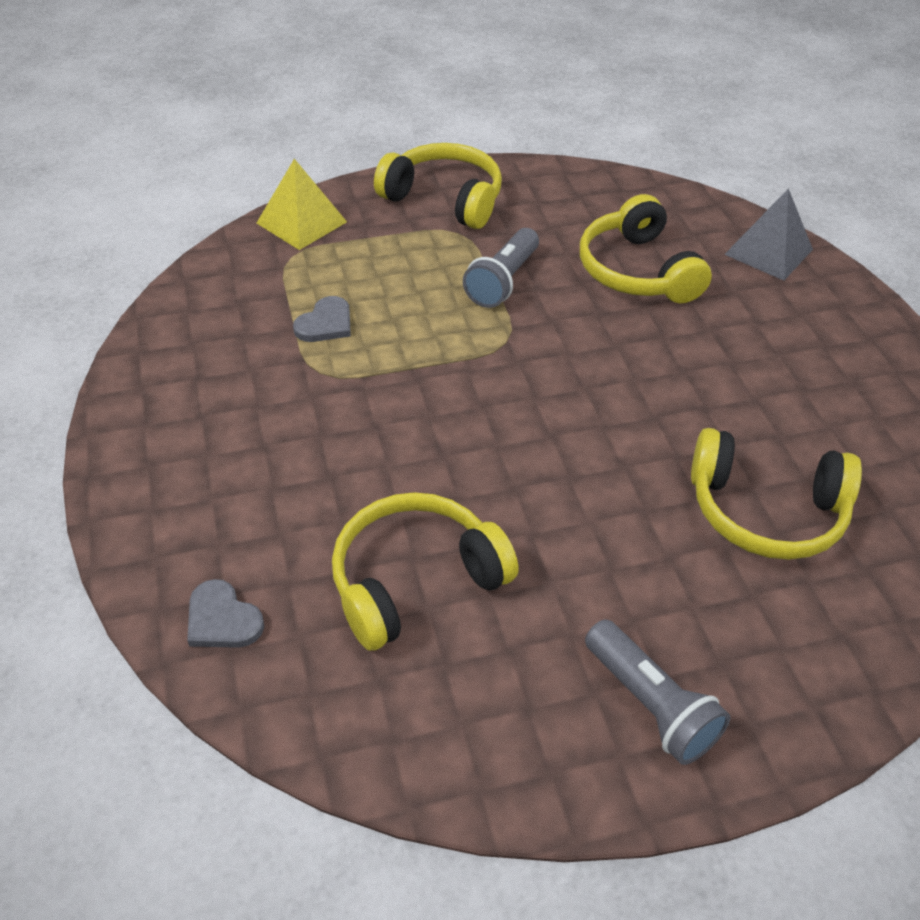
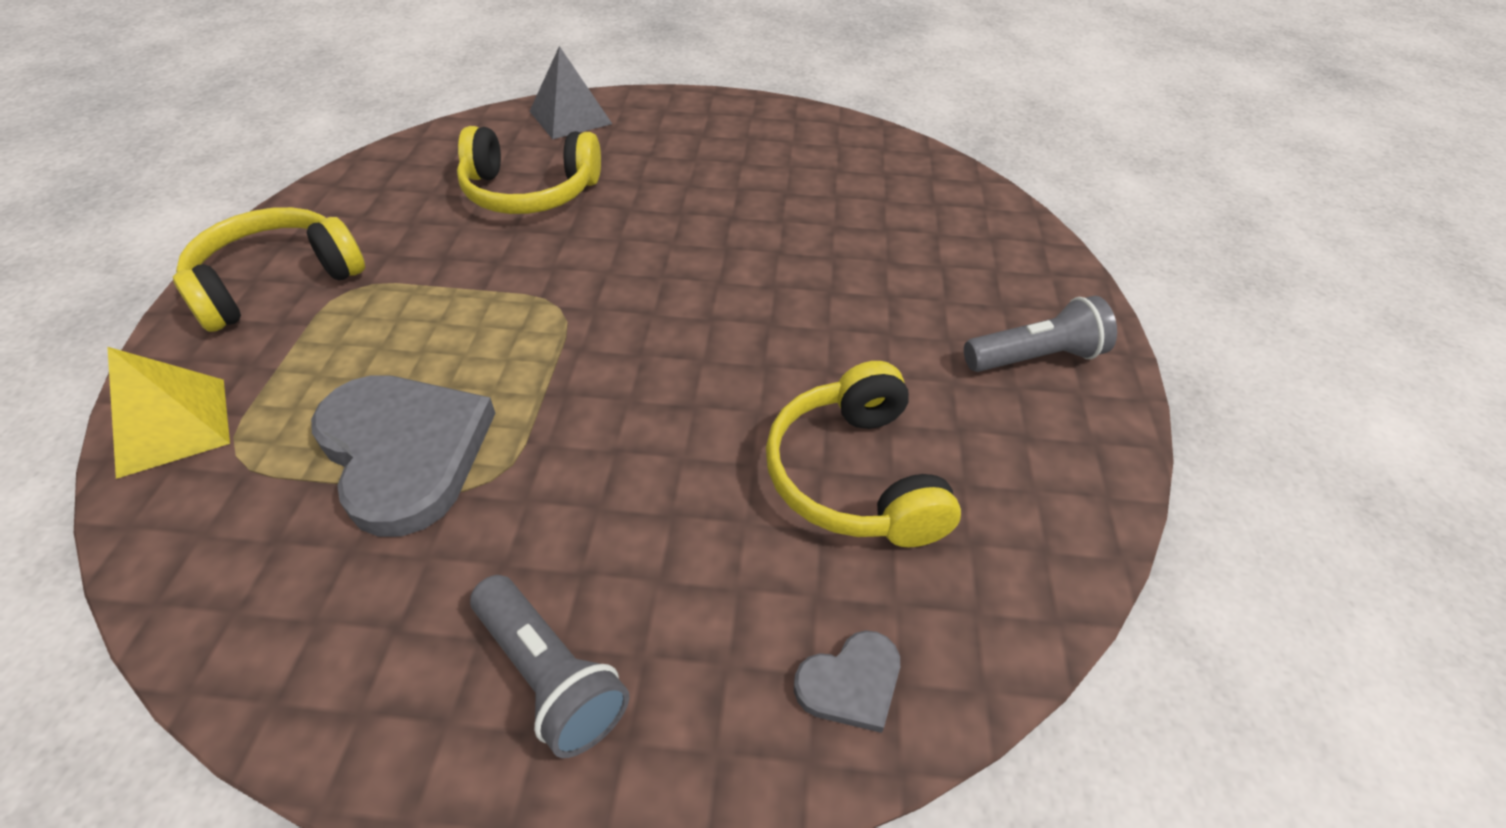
camera: 70 degrees left, 0 degrees up
grey heart [293,296,351,342] -> grey heart [311,375,496,537], size x2.14
grey flashlight [463,228,539,308] -> grey flashlight moved to [470,575,630,758]
yellow headphones [691,428,862,560] -> none

